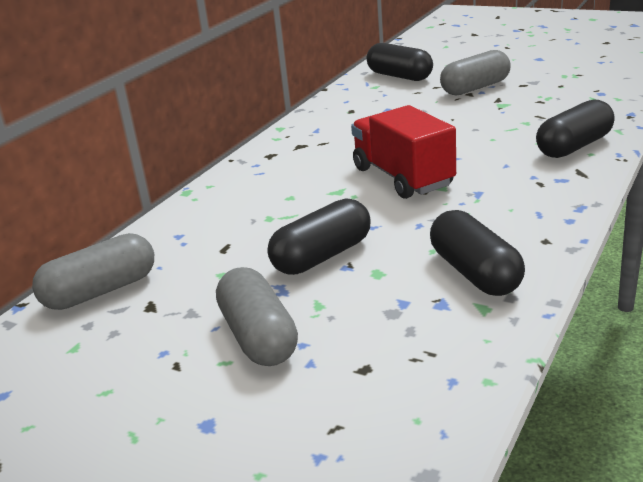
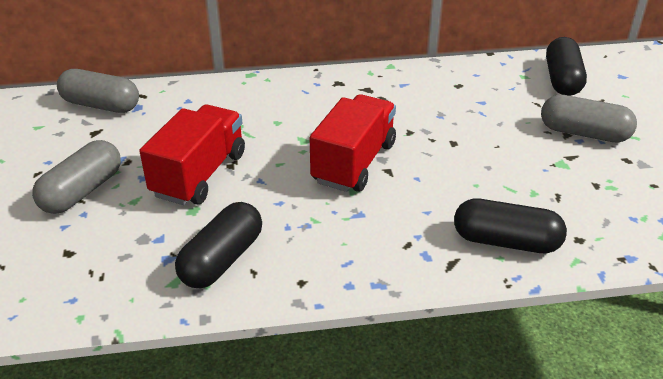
camera: 50 degrees right, 10 degrees up
black capsule [267,198,371,275] -> red truck [139,104,245,205]

